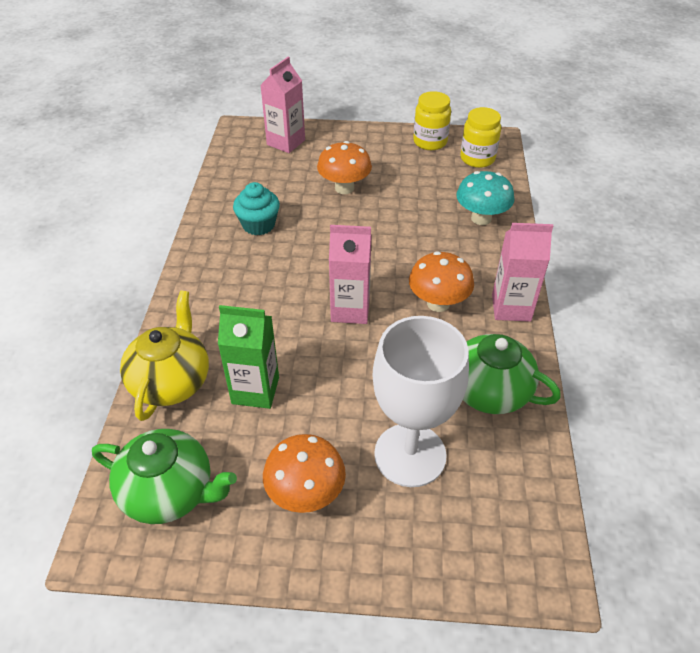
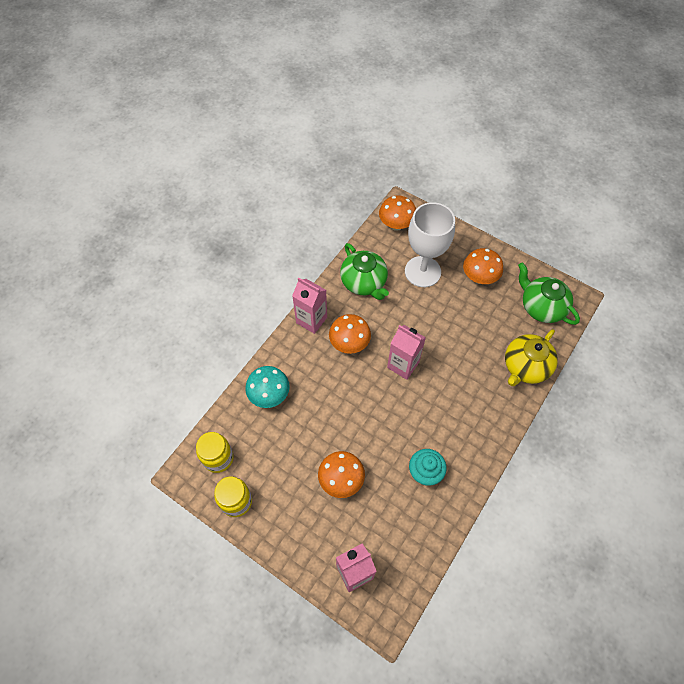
camera: 150 degrees left, 15 degrees up
green carton [218,305,279,409] -> none
none -> orange mushroom [379,195,416,231]

